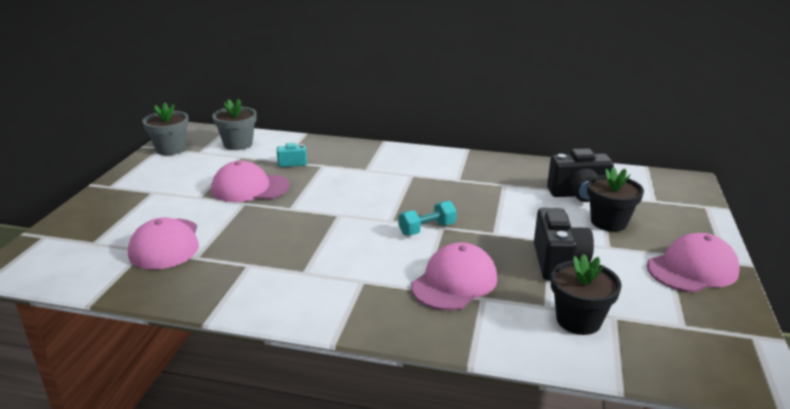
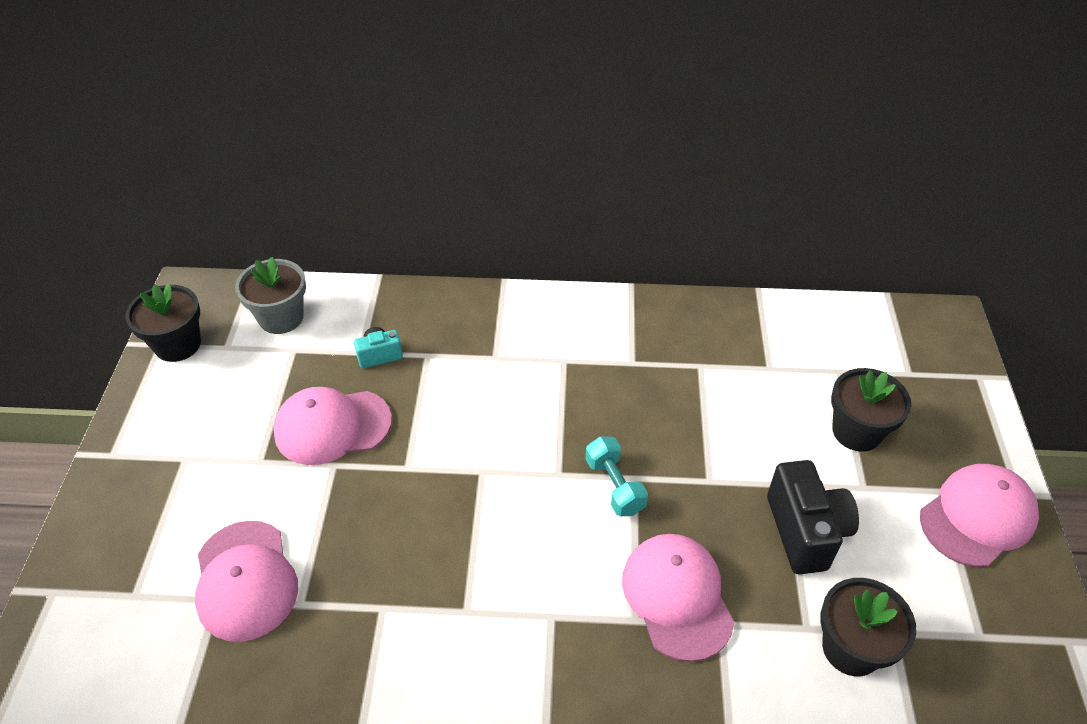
camera: 10 degrees left, 20 degrees up
grey flower pot [142,103,189,155] -> black flower pot [125,283,201,362]
turquoise dumbbell [398,201,457,236] -> turquoise dumbbell turned 75 degrees counterclockwise [586,437,648,516]
pink cap [411,242,497,310] -> pink cap turned 45 degrees counterclockwise [622,534,734,662]
black camera [547,149,614,202] -> none

